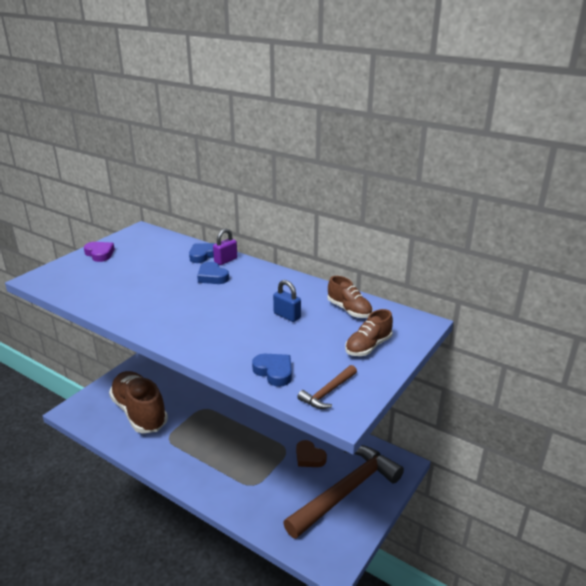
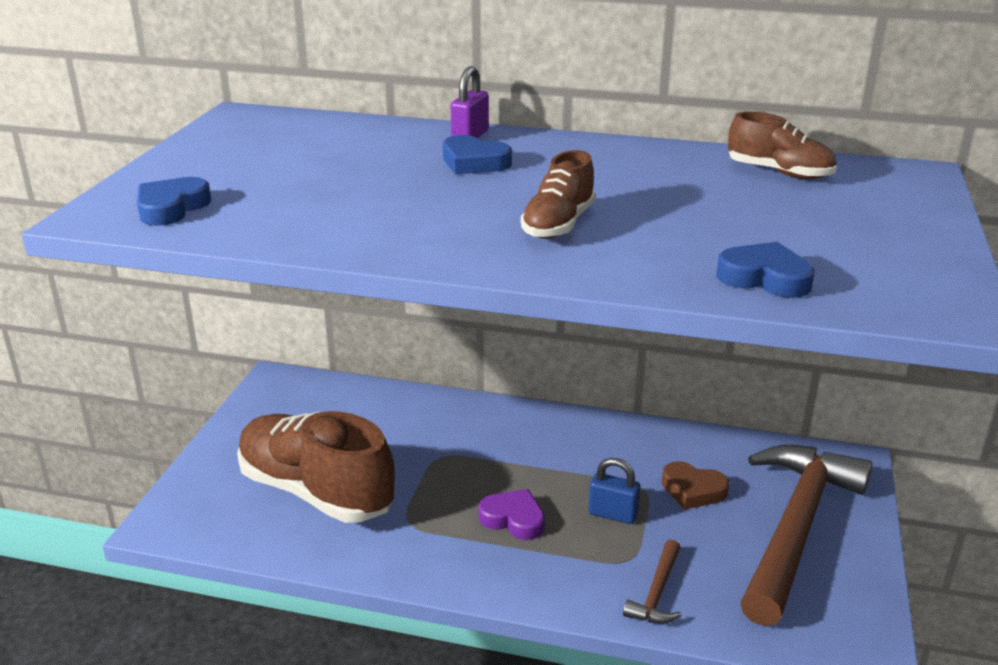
camera: 20 degrees left, 0 degrees up
purple heart [84,242,115,262] -> purple heart moved to [478,489,545,540]
blue heart [189,243,215,263] -> blue heart moved to [137,177,211,226]
blue padlock [273,280,301,322] -> blue padlock moved to [589,458,641,524]
brown hammer [298,365,357,409] -> brown hammer moved to [623,540,682,624]
brown shoe [345,309,393,356] -> brown shoe moved to [521,150,595,239]

